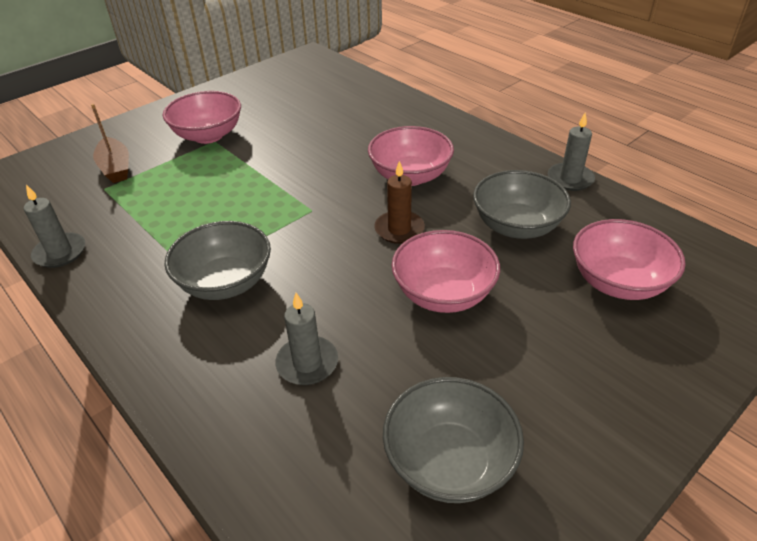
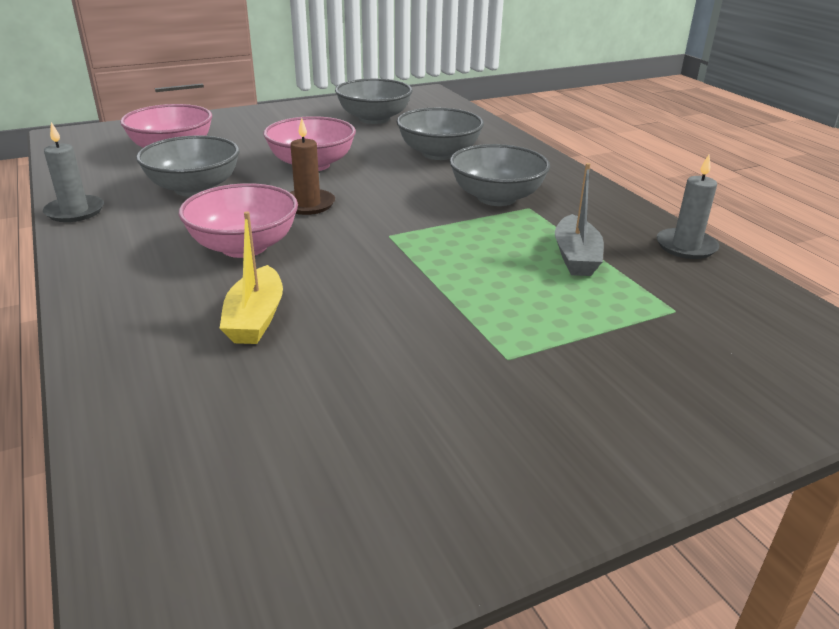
camera: 165 degrees left, 10 degrees down
brown boat [91,104,129,183] -> none
pink bowl [163,91,241,144] -> none
grey candle [275,293,338,385] -> grey bowl [397,108,484,160]
none -> yellow boat [220,211,283,344]
none -> grey boat [555,163,604,276]

